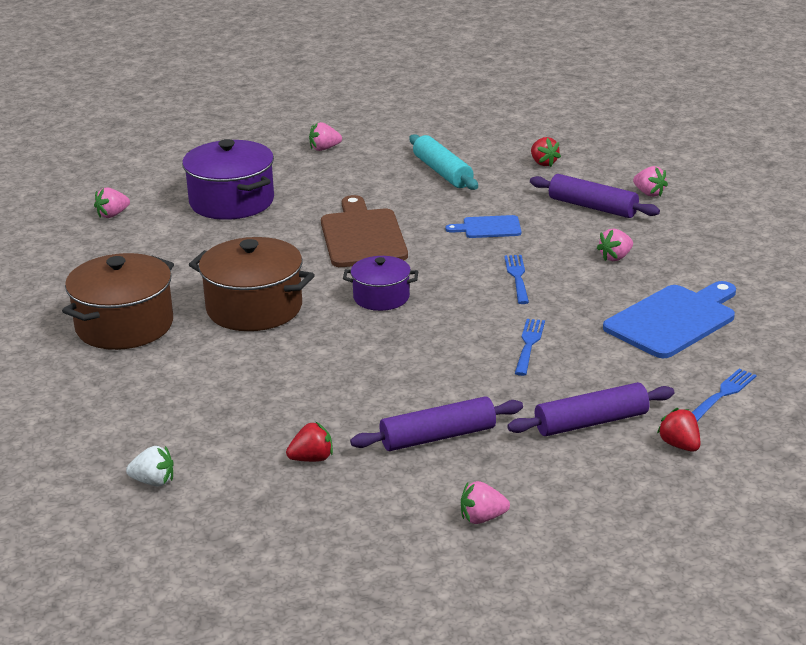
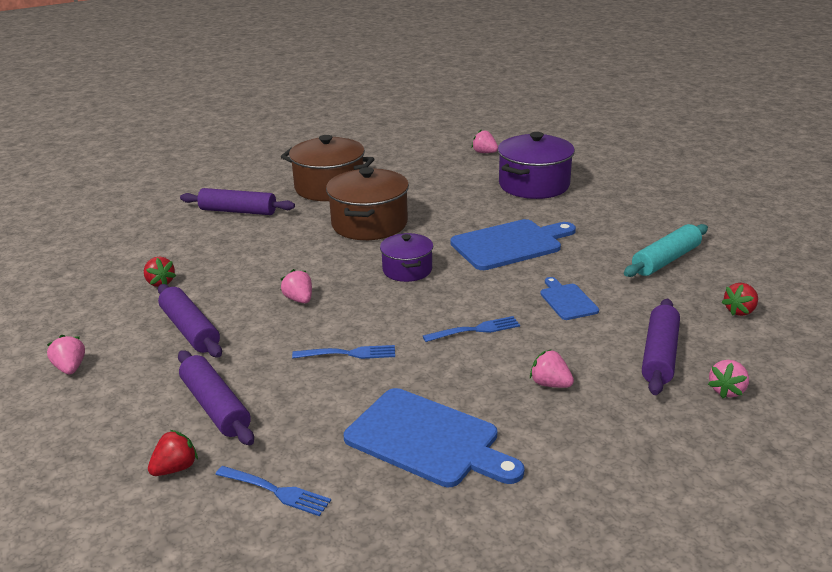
camera: 75 degrees right, 0 degrees up
white strawberry [126,446,174,487] -> none
pink strawberry [309,122,342,151] -> pink strawberry moved to [280,269,312,303]
brown cutting board [321,195,408,267] -> blue cutting board [450,219,576,270]
none -> purple rolling pin [180,188,295,215]

